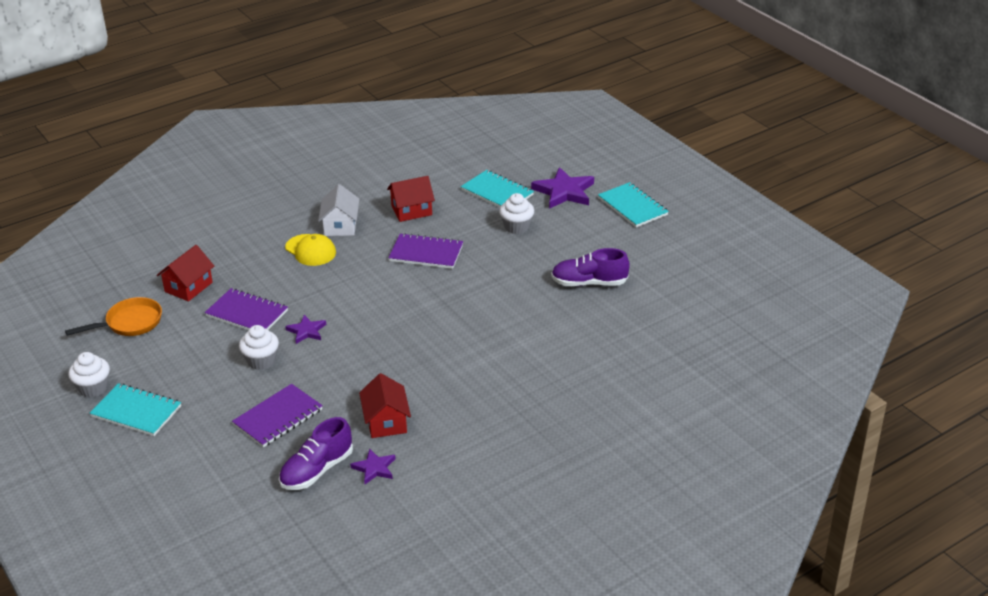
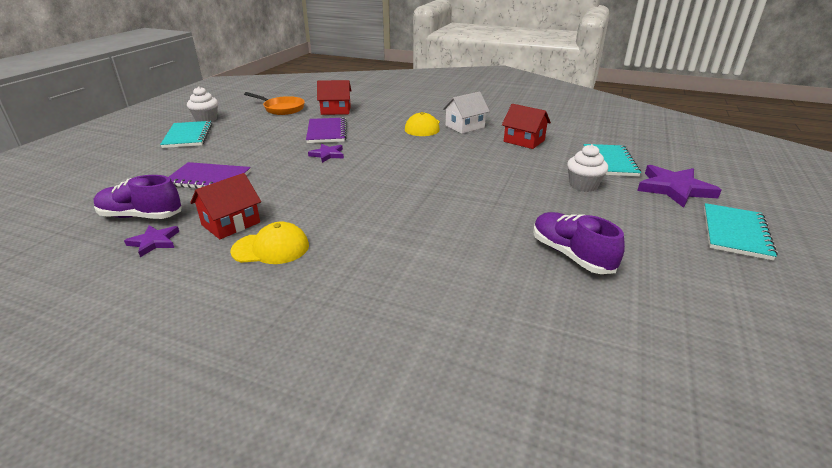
camera: 55 degrees right, 5 degrees down
white cupcake [239,325,279,370] -> none
purple notebook [388,233,463,269] -> none
none -> yellow cap [230,222,309,264]

